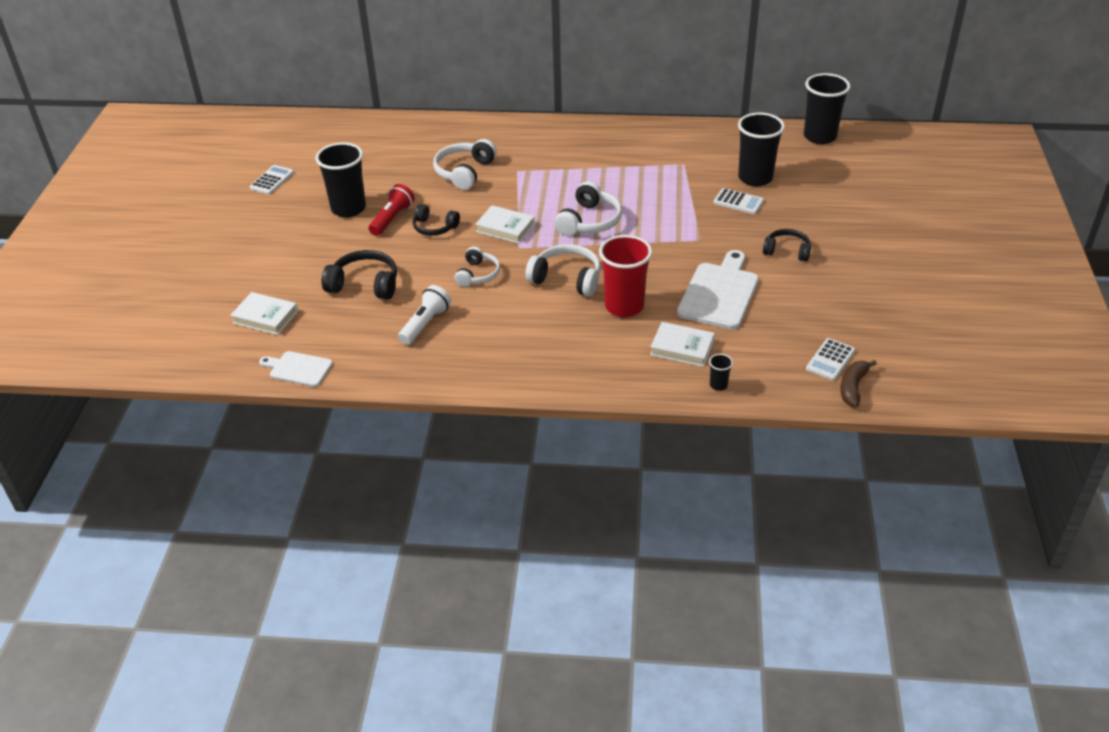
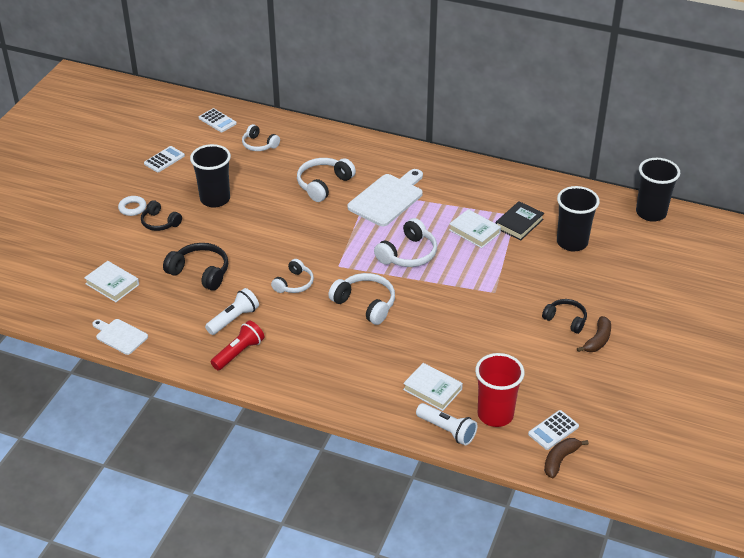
camera: 15 degrees right, 0 degrees up
red flashlight [369,184,415,236] -> red flashlight moved to [211,320,264,370]
black headphones [413,204,460,236] -> black headphones moved to [141,200,182,231]
white book [475,205,535,244] -> white book moved to [449,209,501,248]
red cup [599,235,652,317] -> red cup moved to [475,353,525,427]
white cutting board [677,250,759,329] -> white cutting board moved to [347,169,423,226]
black cup [709,354,733,391] -> white flashlight [416,403,477,445]
white calculator [713,188,764,214] -> white calculator moved to [199,108,237,132]
none -> white ring [118,196,146,216]
none -> white headphones [242,124,280,151]
none -> black book [496,201,544,241]
none -> brown banana [577,316,611,352]

